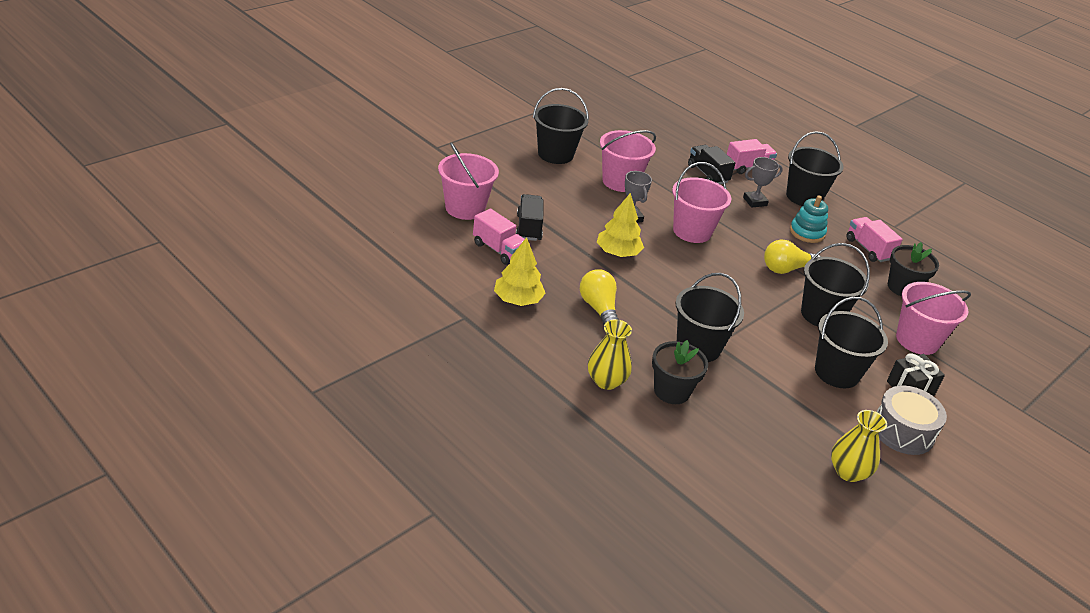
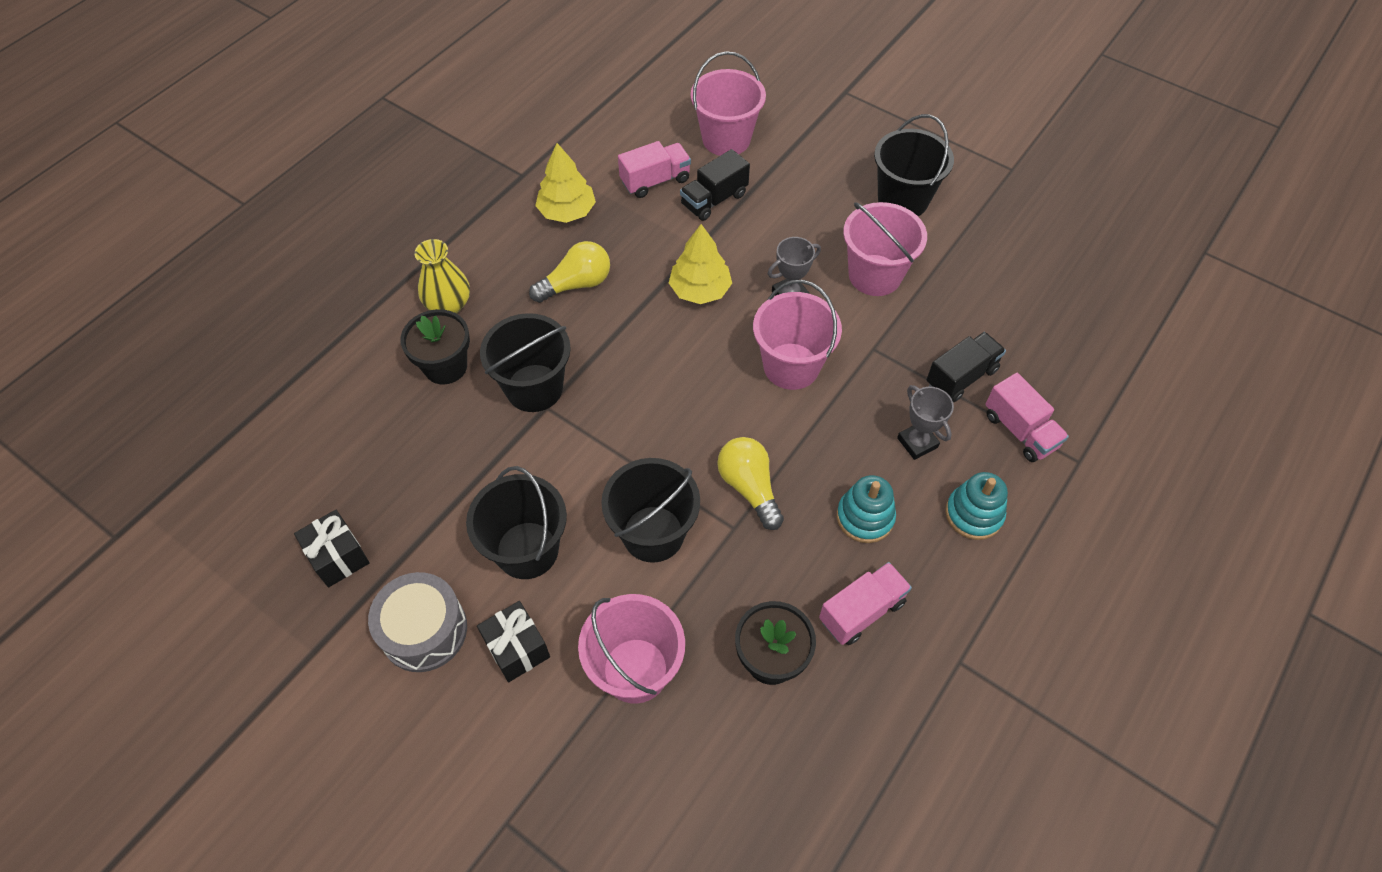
camera: 85 degrees right, 20 degrees up
pink truck [473,208,525,265] -> pink truck turned 150 degrees counterclockwise [618,141,691,198]
black truck [516,194,544,241] -> black truck turned 150 degrees clockwise [680,149,750,221]
black bucket [786,131,844,206] -> turquoise stacking toy [945,472,1008,540]
yellow vase [831,410,887,482] -> black gift [294,510,369,587]

